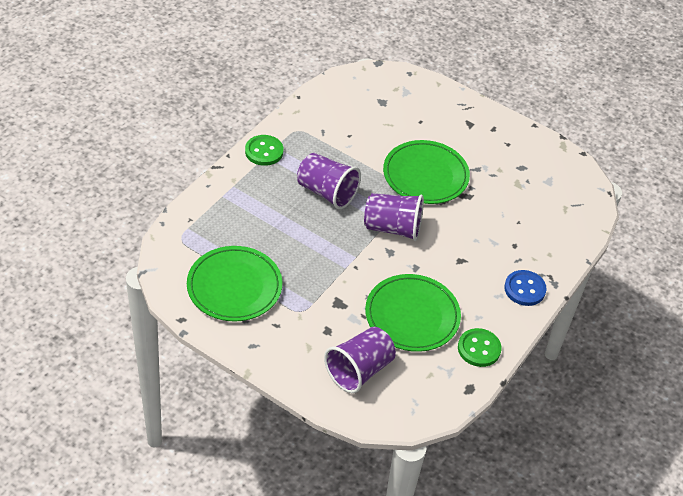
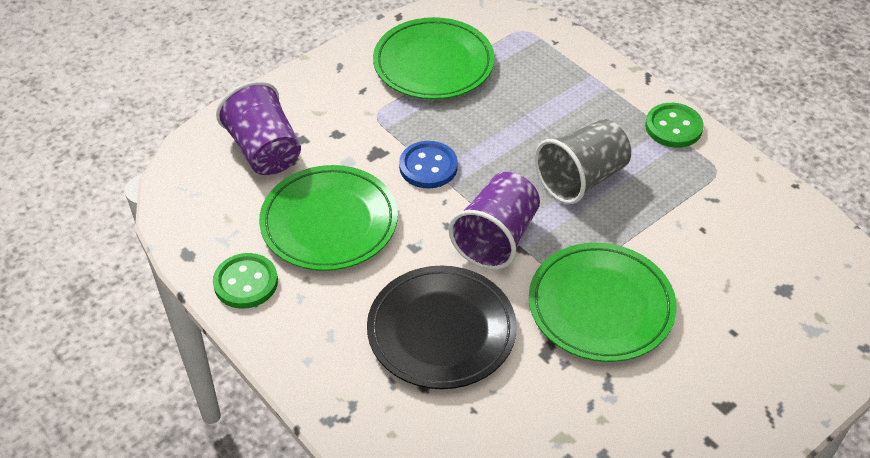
camera: 110 degrees right, 0 degrees up
purple cup [297,153,361,209] -> grey cup [535,119,631,204]
blue button [504,270,547,306] -> blue button moved to [399,141,458,188]
none -> black plate [367,266,517,389]

